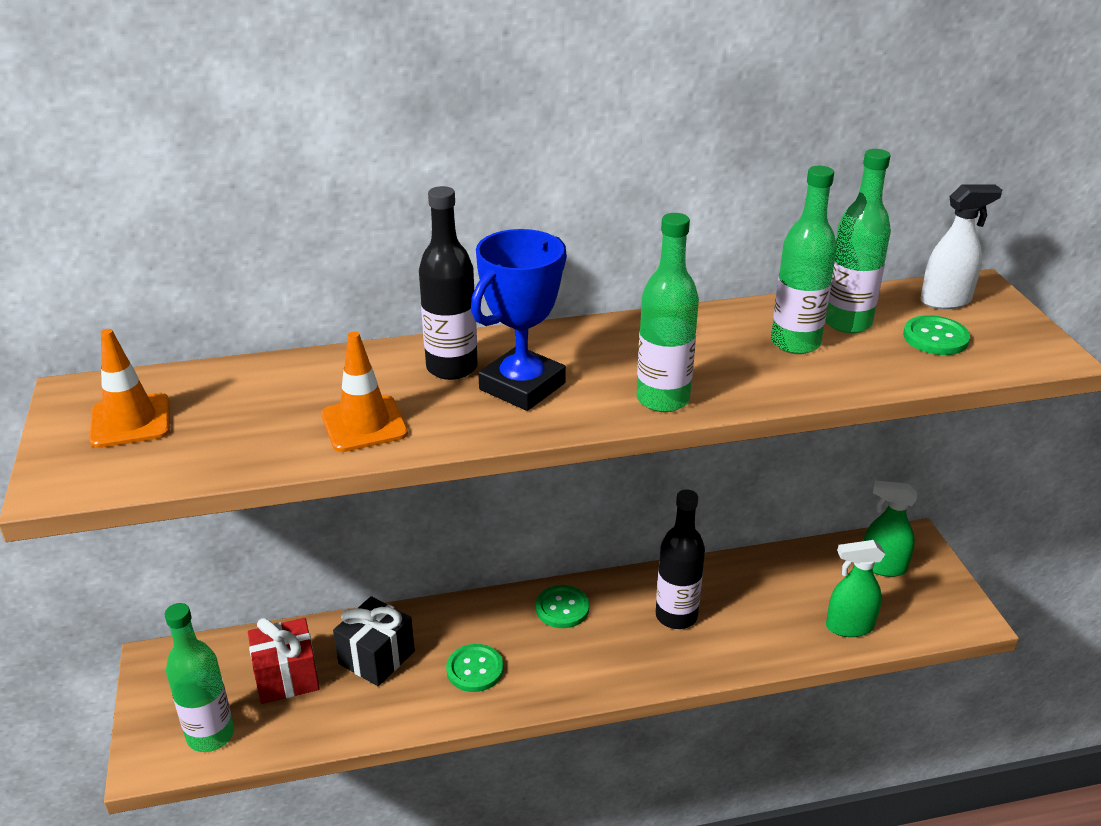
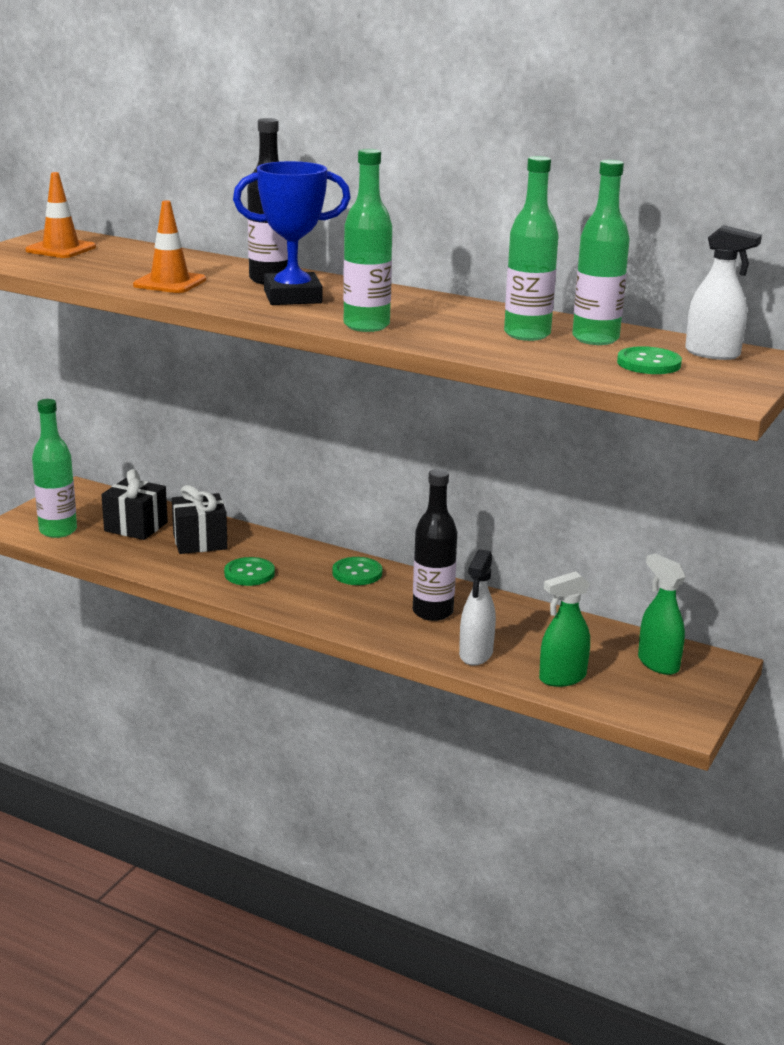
camera: 40 degrees right, 10 degrees down
red gift [248,618,320,704] -> black gift [101,469,168,540]
green spray bottle [826,540,885,637] -> green spray bottle turned 60 degrees counterclockwise [539,571,590,687]
none -> white spray bottle [459,549,496,666]

